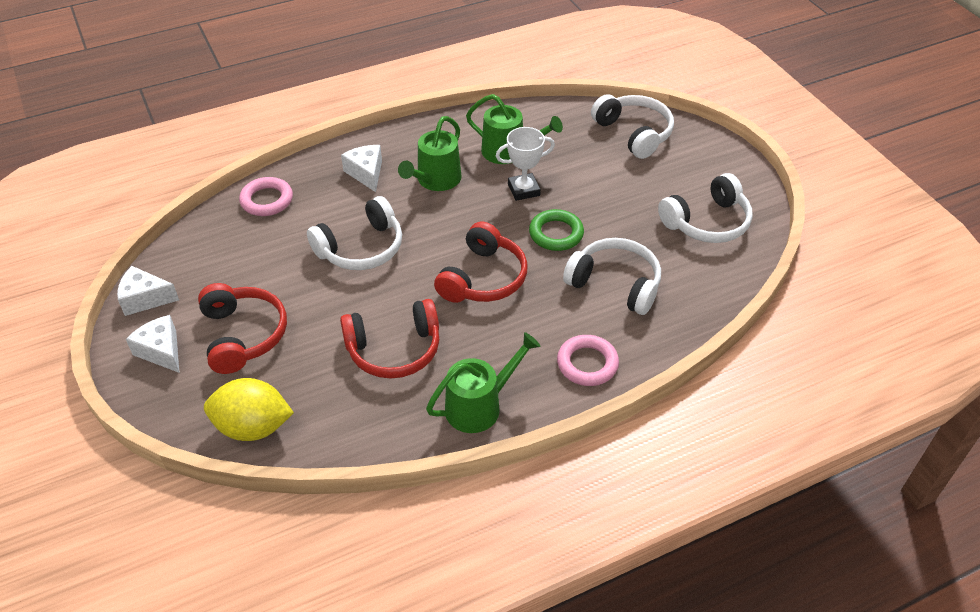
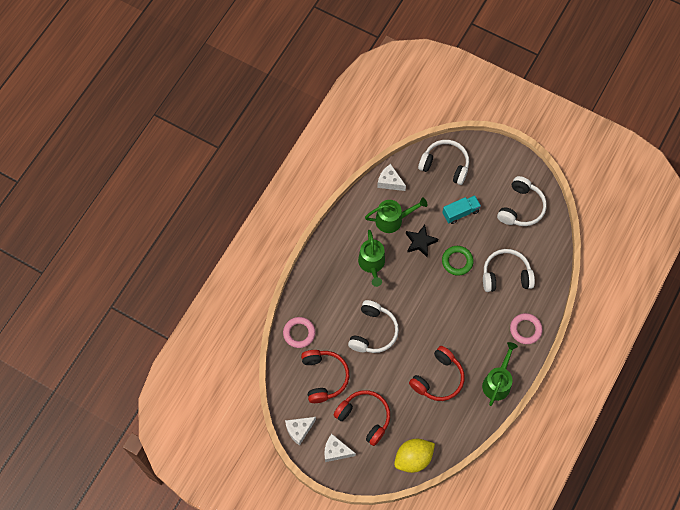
camera: 35 degrees left, 20 degrees up
white cheese [341,145,382,192] -> white cheese moved to [377,164,406,191]
red headphones [434,222,528,303] -> red headphones moved to [301,350,349,403]
white trophy [496,127,555,201] -> black star [406,225,438,257]
none -> turquoise truck [442,195,481,224]

